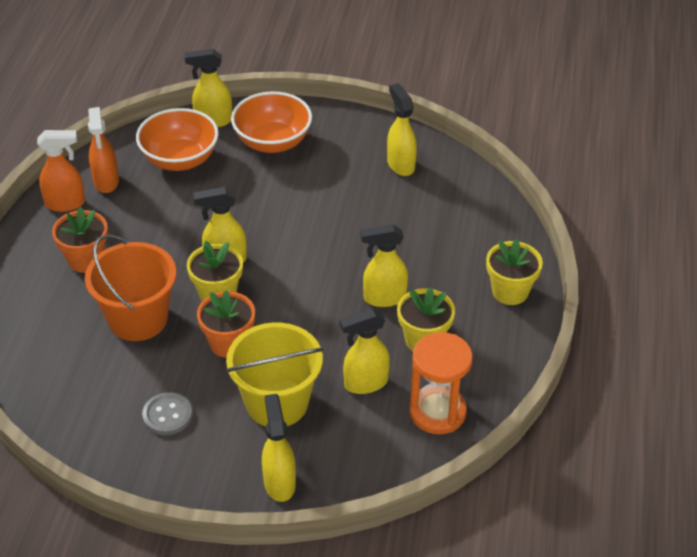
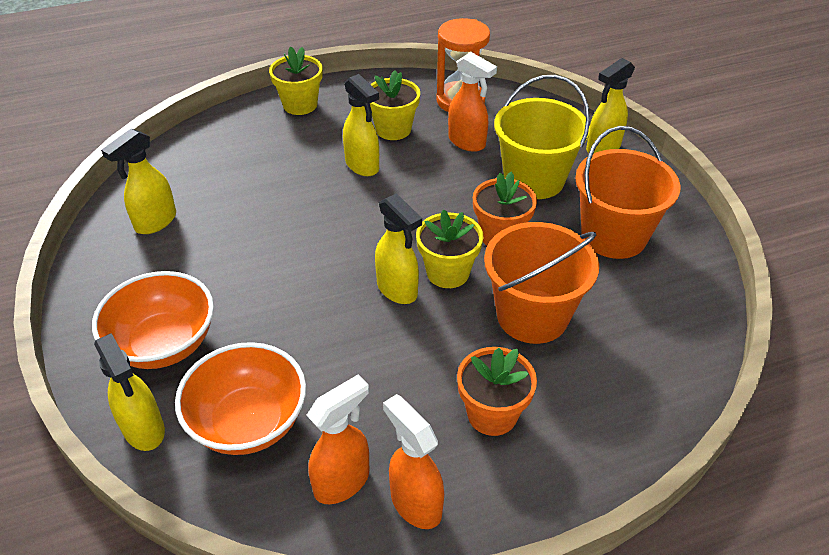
camera: 120 degrees left, 0 degrees up
grey button [142,392,192,435] -> orange bucket [575,126,680,259]
yellow spray bottle [339,308,390,394] -> orange spray bottle [448,52,497,152]

